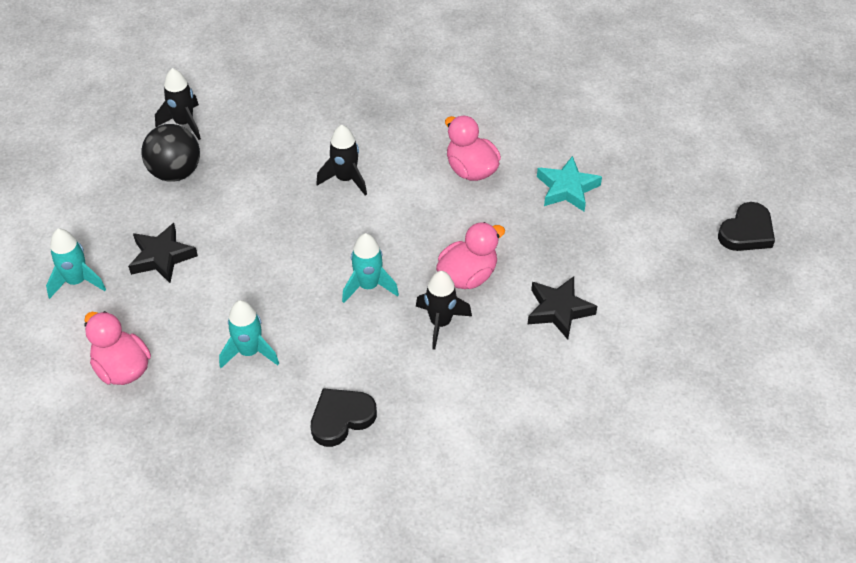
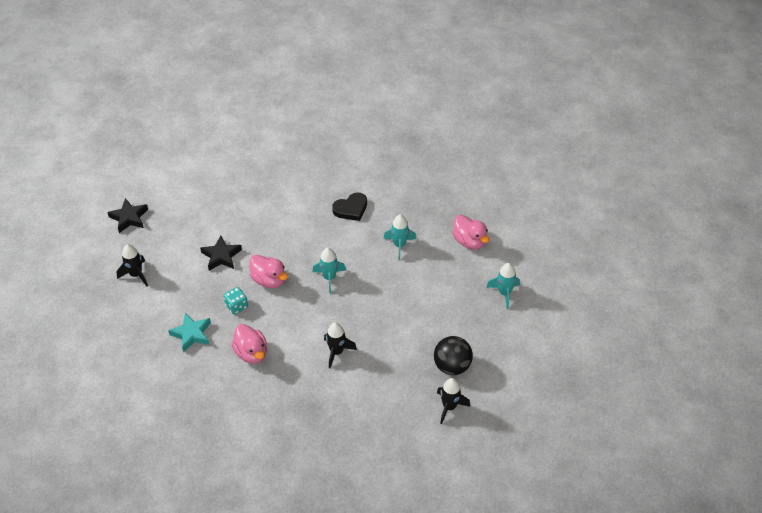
camera: 175 degrees left, 0 degrees up
black star [128,223,198,283] -> black star moved to [107,198,148,233]
black rocket [416,271,472,350] -> black rocket moved to [116,244,148,286]
pink duck [436,222,505,289] -> pink duck turned 105 degrees counterclockwise [250,255,288,288]
black heart [718,202,775,251] -> none
none -> turquoise dice [224,287,248,315]

